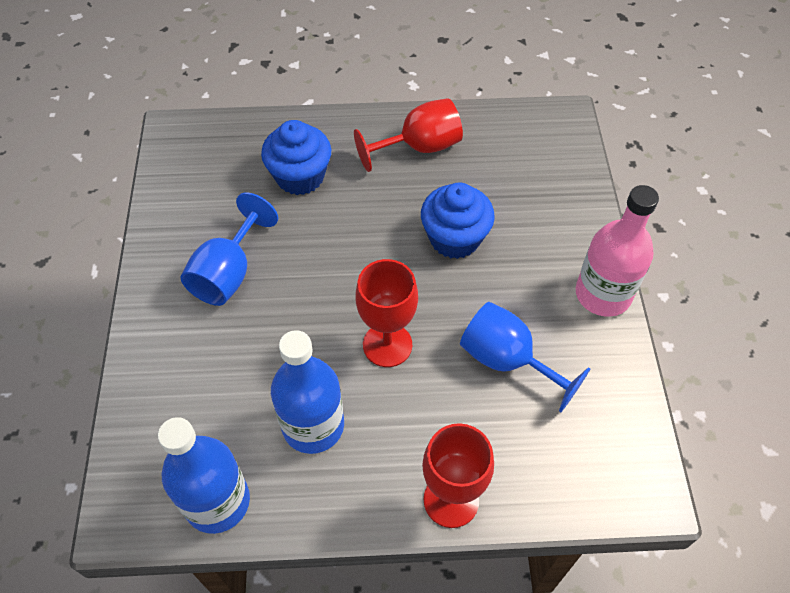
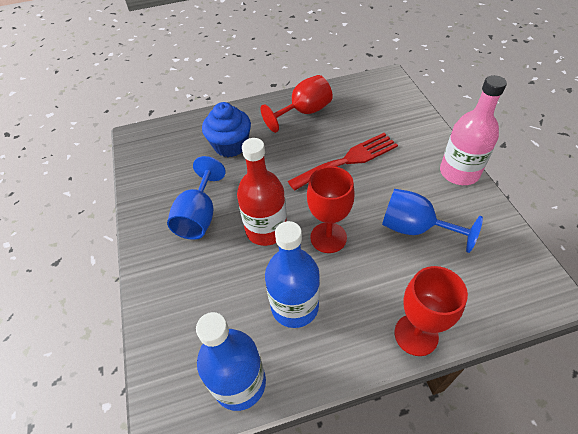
camera: 10 degrees left, 5 degrees down
blue cupcake [421,183,495,259] -> red fork [288,133,398,191]
none -> red bottle [237,138,287,246]

